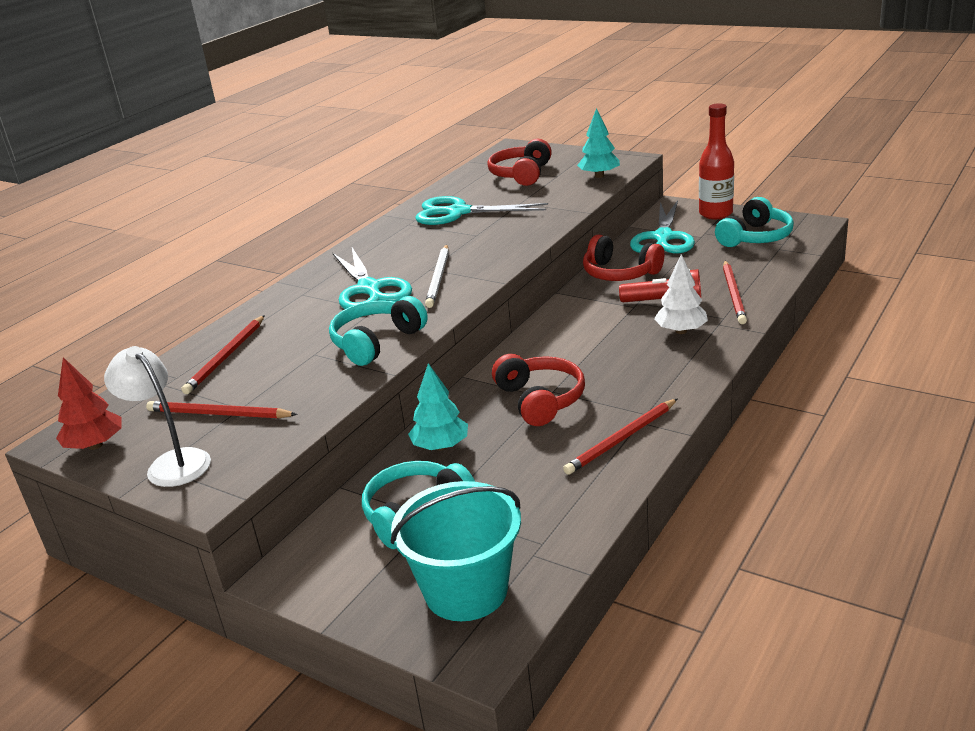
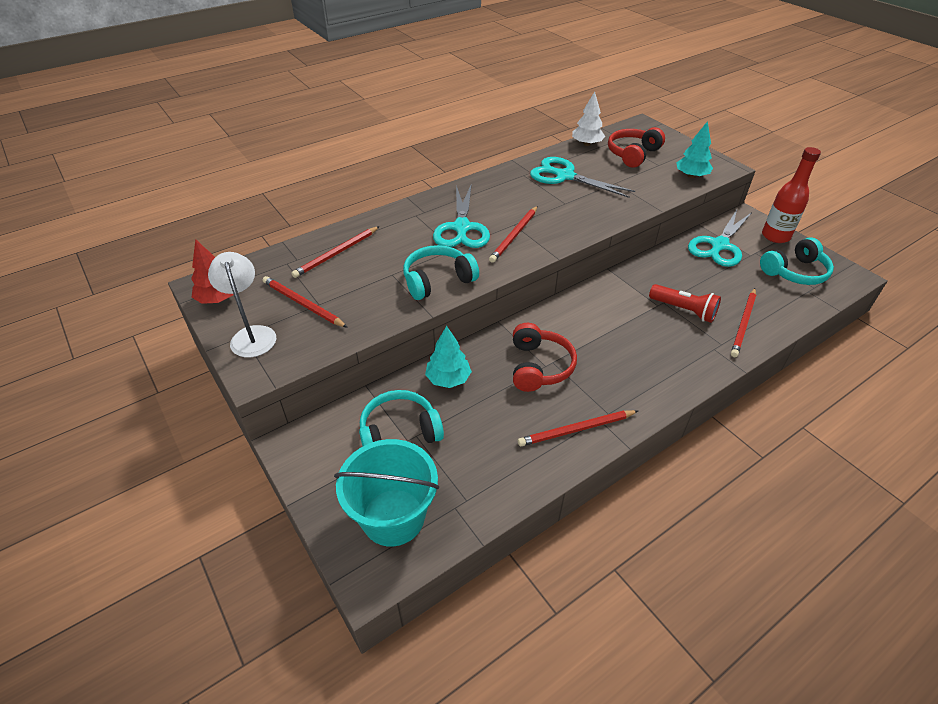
camera: 20 degrees right, 15 degrees up
white pencil [425,245,449,308] -> red pencil [489,206,537,263]
red headphones [583,235,664,281] -> none
white tree [654,254,708,334] -> white tree moved to [572,92,605,146]

